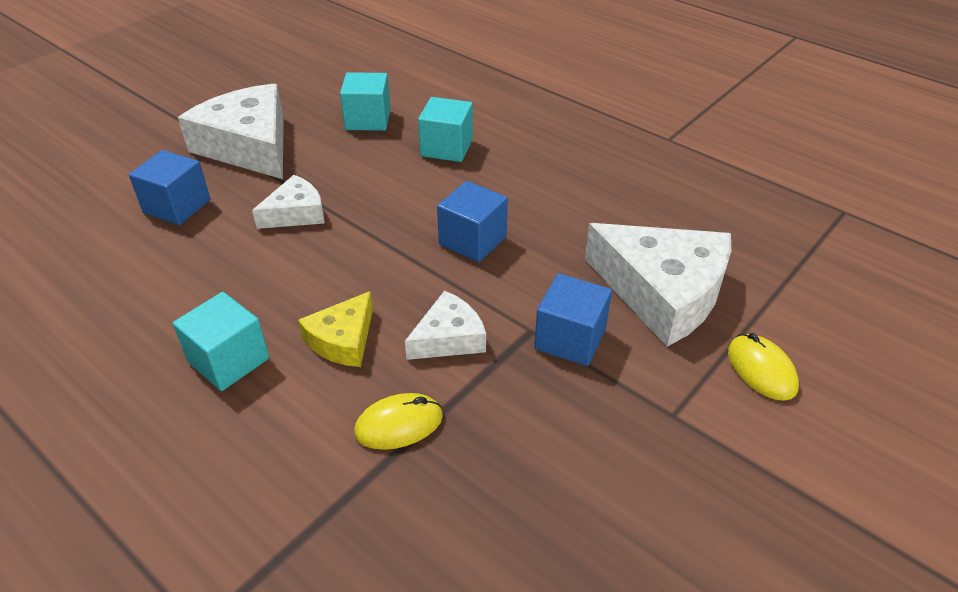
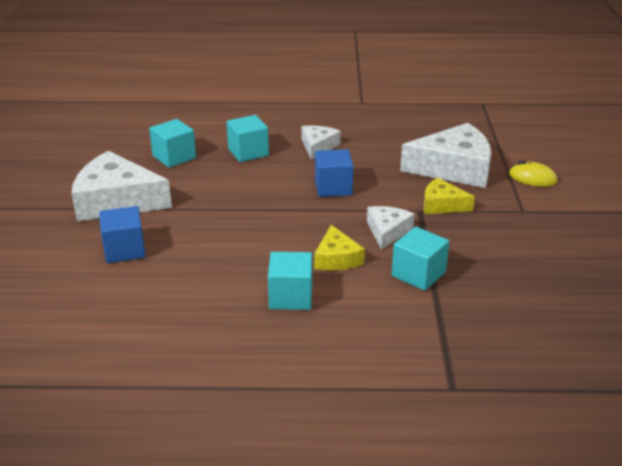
camera: 40 degrees left, 10 degrees down
white cheese [252,175,325,229] -> white cheese moved to [302,126,341,160]
yellow mouse [354,393,443,450] -> turquoise cube [392,227,449,291]
blue cube [534,273,612,366] -> yellow cheese [424,178,475,214]

